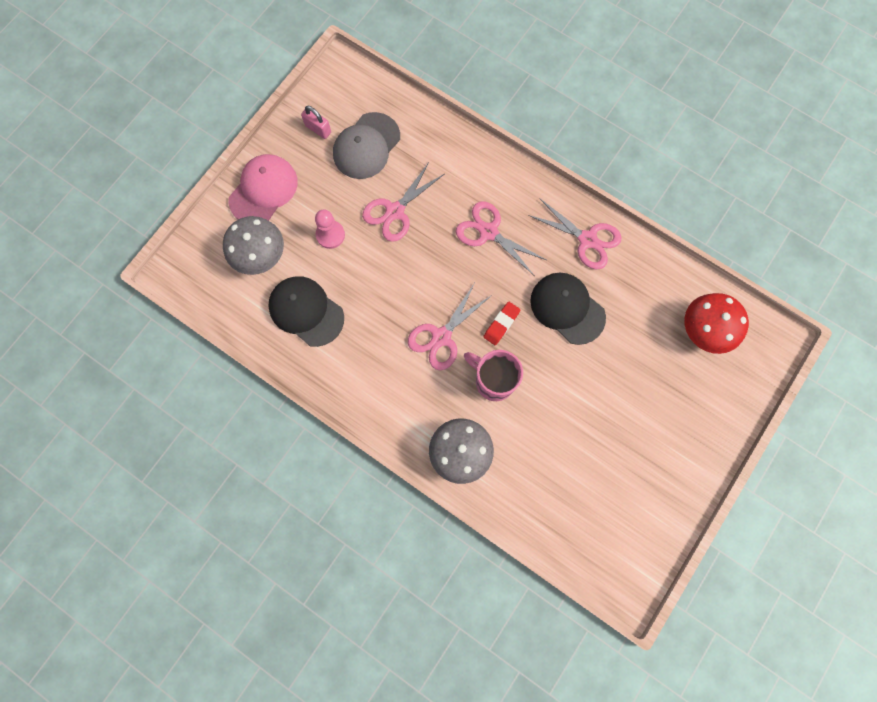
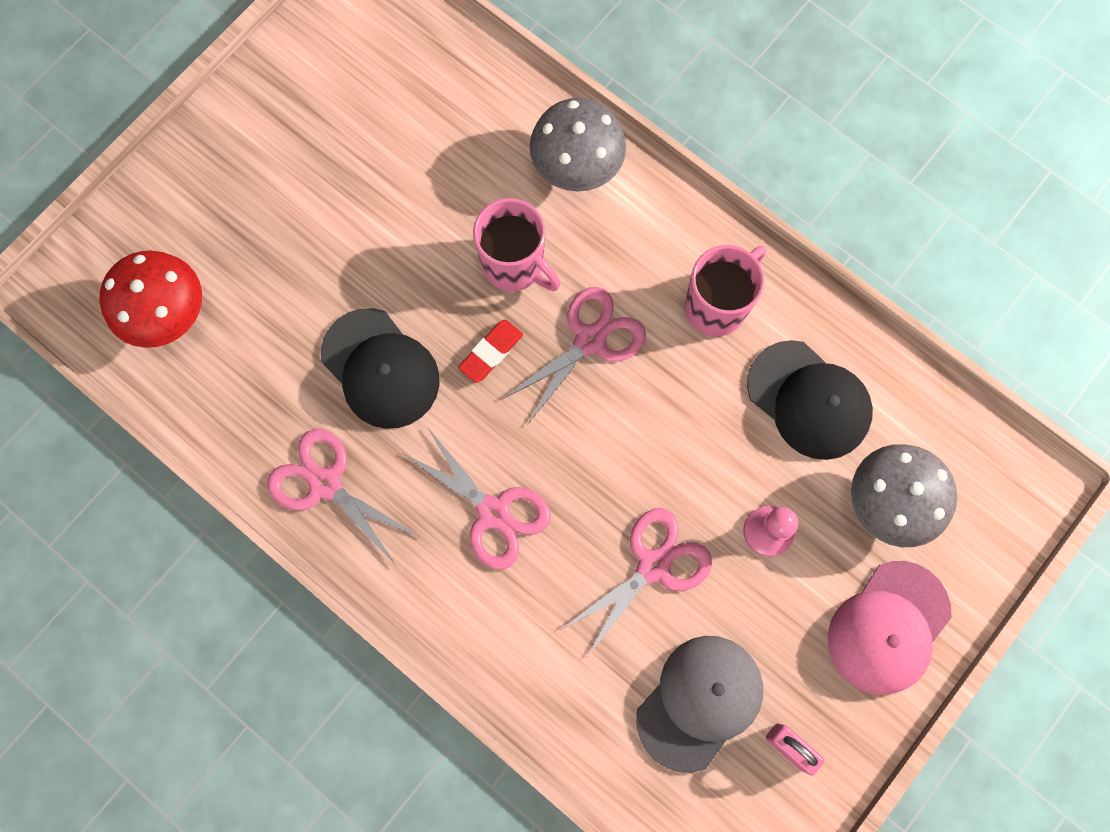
camera: 175 degrees left, 0 degrees up
none -> pink mug [685,245,766,336]

